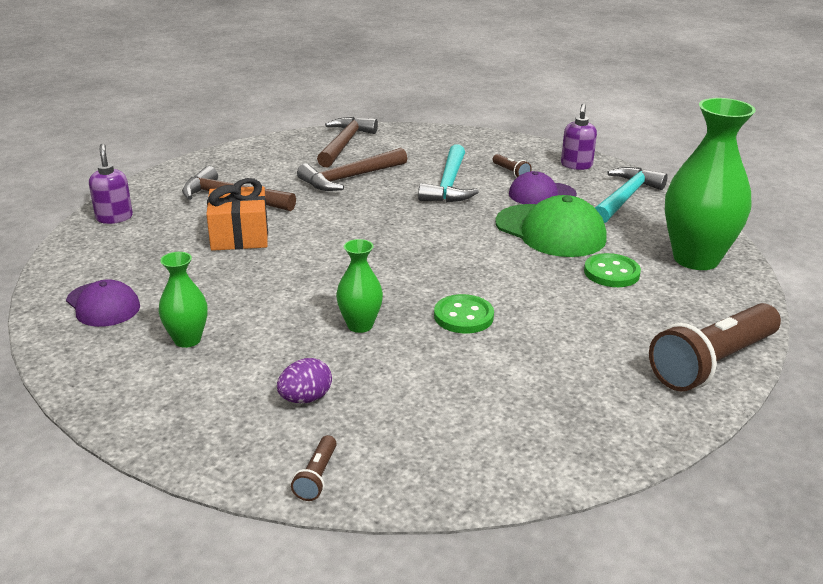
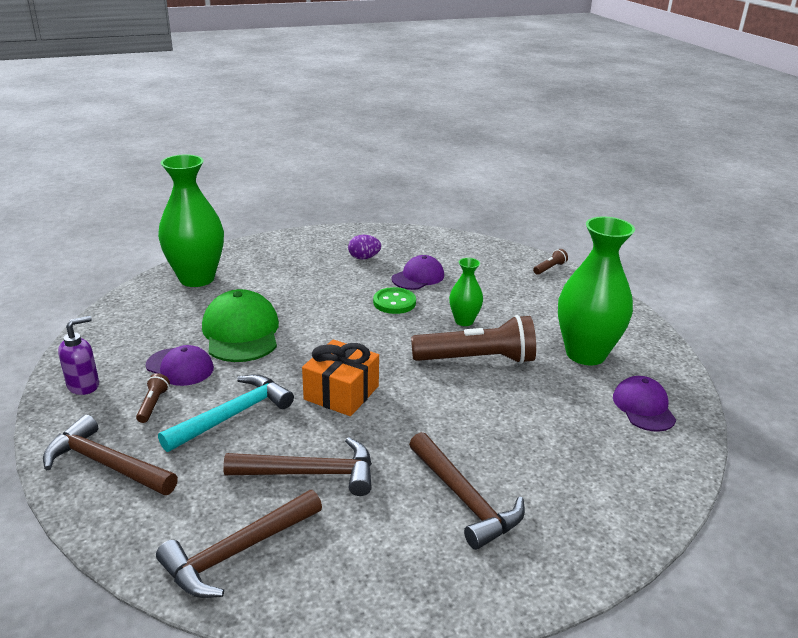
camera: 145 degrees left, 0 degrees up
purple soap dispenser [89,143,133,224] -> none
green vase [159,252,208,348] -> green vase [558,217,635,365], size x1.99
orange gift [206,178,268,251] -> orange gift moved to [302,339,379,416]
purple egg [277,358,332,403] -> purple egg moved to [348,235,381,259]
green button [584,253,641,287] -> none
turquoise hammer [595,167,668,223] -> none
brown flashlight [649,303,781,391] -> brown flashlight moved to [411,315,536,364]
none -> brown hammer [43,415,178,495]
none -> purple cap [392,255,444,290]

